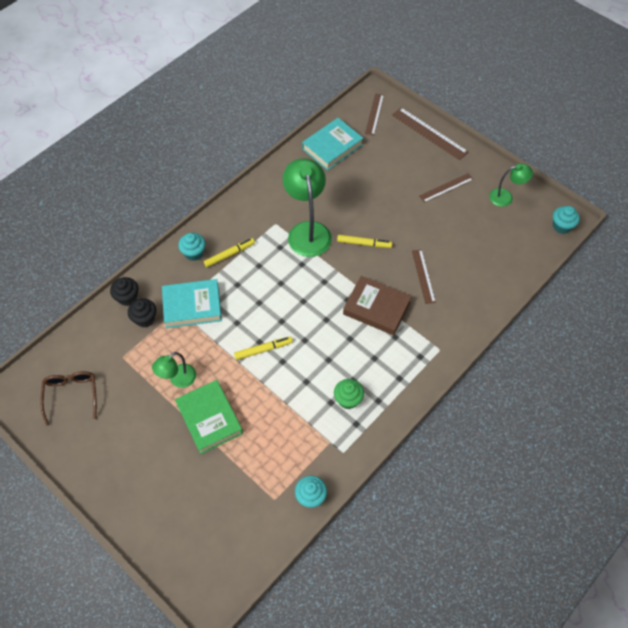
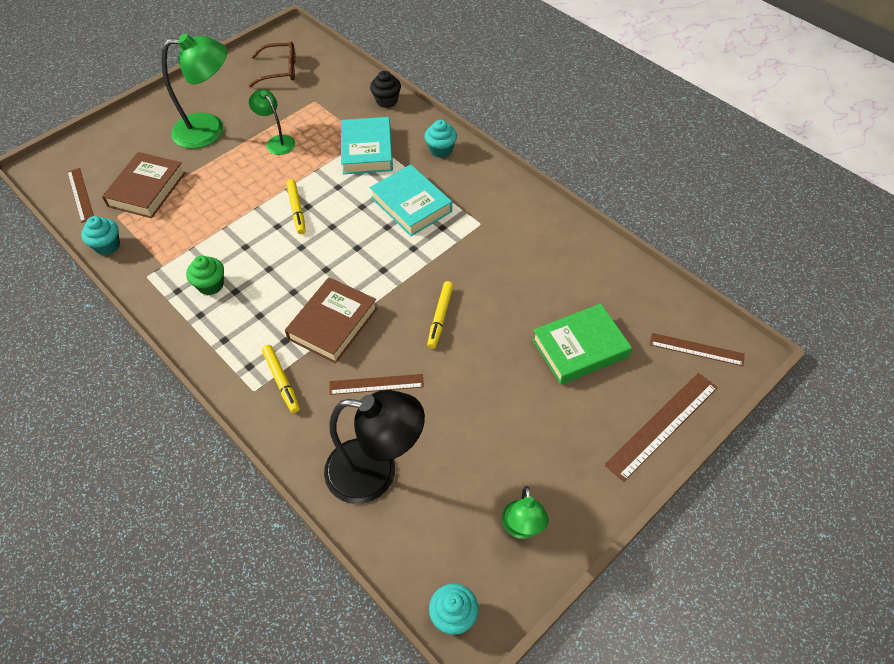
camera: 95 degrees right, 5 degrees down
black cupcake [128,298,156,327] -> none
green book [175,380,243,454] -> green book moved to [532,304,632,385]
yellow marker [204,238,255,267] -> yellow marker moved to [262,345,300,413]
green lamp [282,158,332,257] -> green lamp moved to [161,33,227,149]
turquoise book [302,118,364,171] -> turquoise book moved to [370,164,452,236]
brown ruler [419,173,474,203] -> brown ruler moved to [67,168,94,223]
none -> brown book [102,152,186,218]
none -> black lamp [324,390,425,504]

